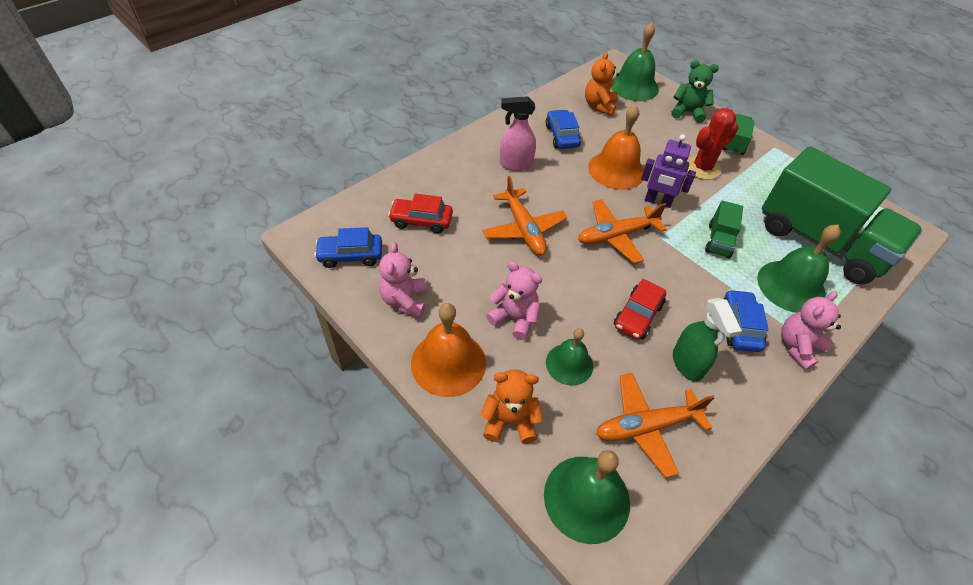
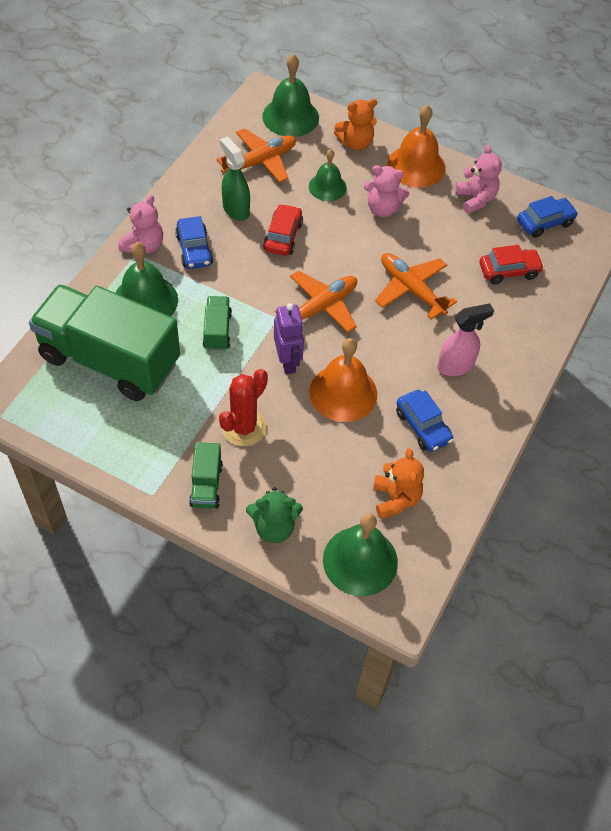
camera: 160 degrees right, 5 degrees up
purple robot [641,134,696,208] -> purple robot turned 75 degrees clockwise [274,303,304,374]

